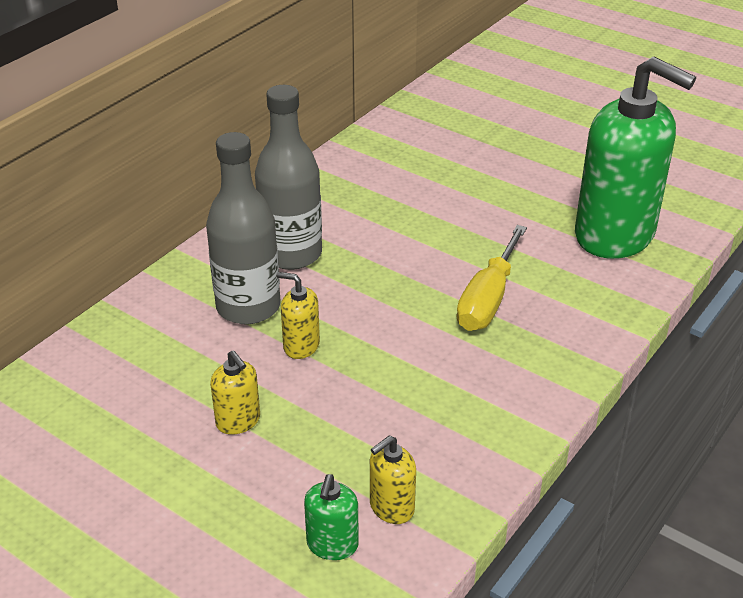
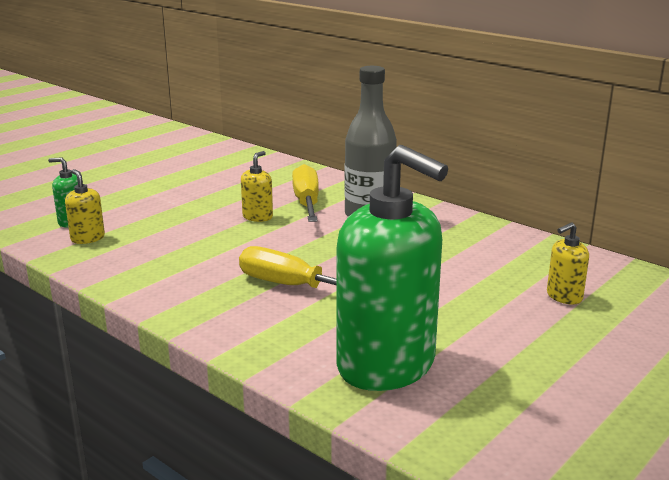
camera: 95 degrees right, 15 degrees down
grey bottle [206,132,281,325] -> yellow screwdriver [292,164,319,222]
yellow soap dispenser [210,350,260,435] -> yellow soap dispenser moved to [547,222,589,305]
green soap dispenser [575,57,696,259] -> green soap dispenser turned 90 degrees counterclockwise [336,145,448,391]

